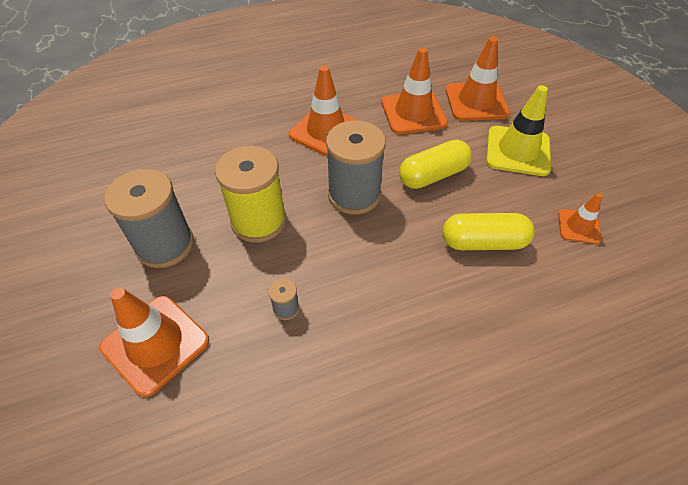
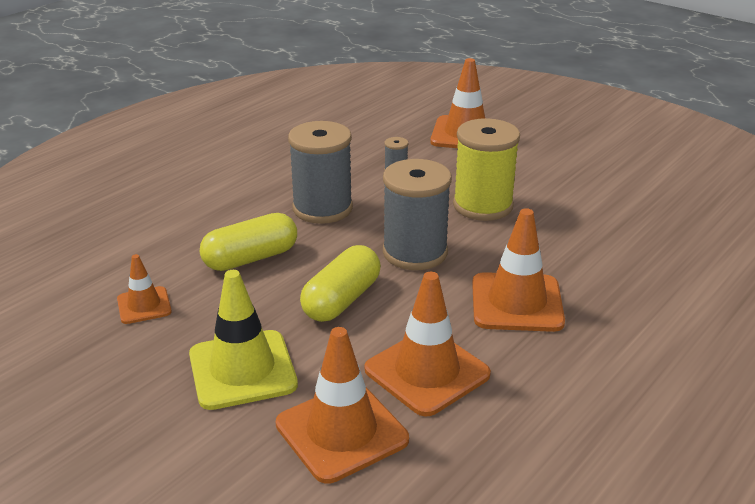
camera: 150 degrees right, 20 degrees down
grey spool [104,169,194,268] -> grey spool moved to [288,121,353,224]

